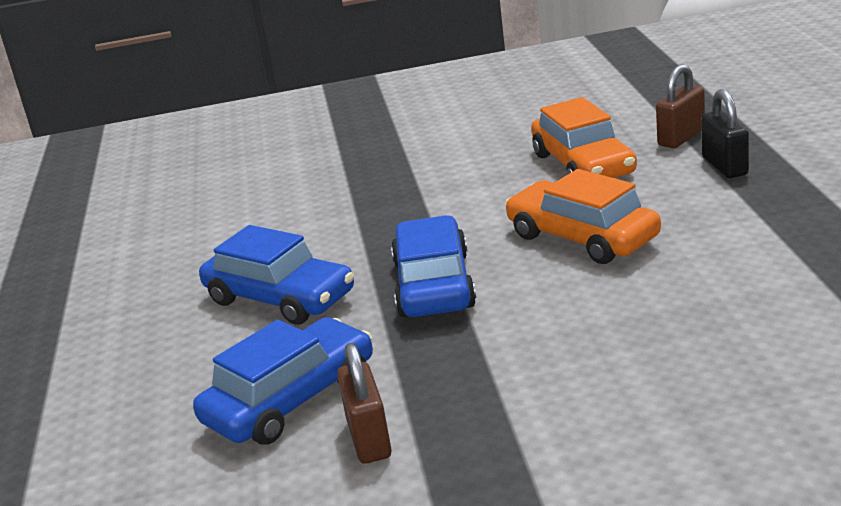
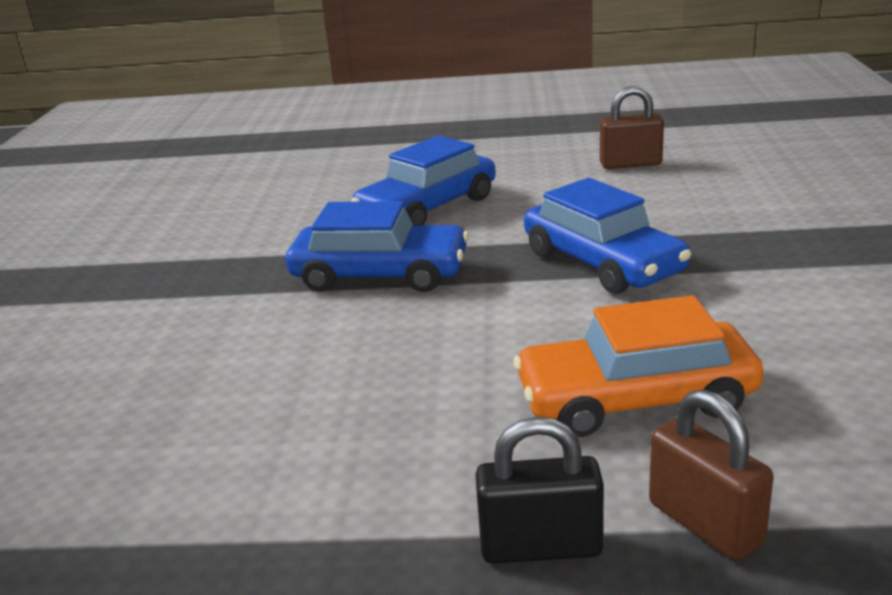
camera: 100 degrees right, 0 degrees up
blue car [193,317,373,445] -> blue car moved to [524,178,691,294]
brown padlock [337,343,392,464] -> brown padlock moved to [600,86,664,169]
orange car [505,169,661,264] -> none

